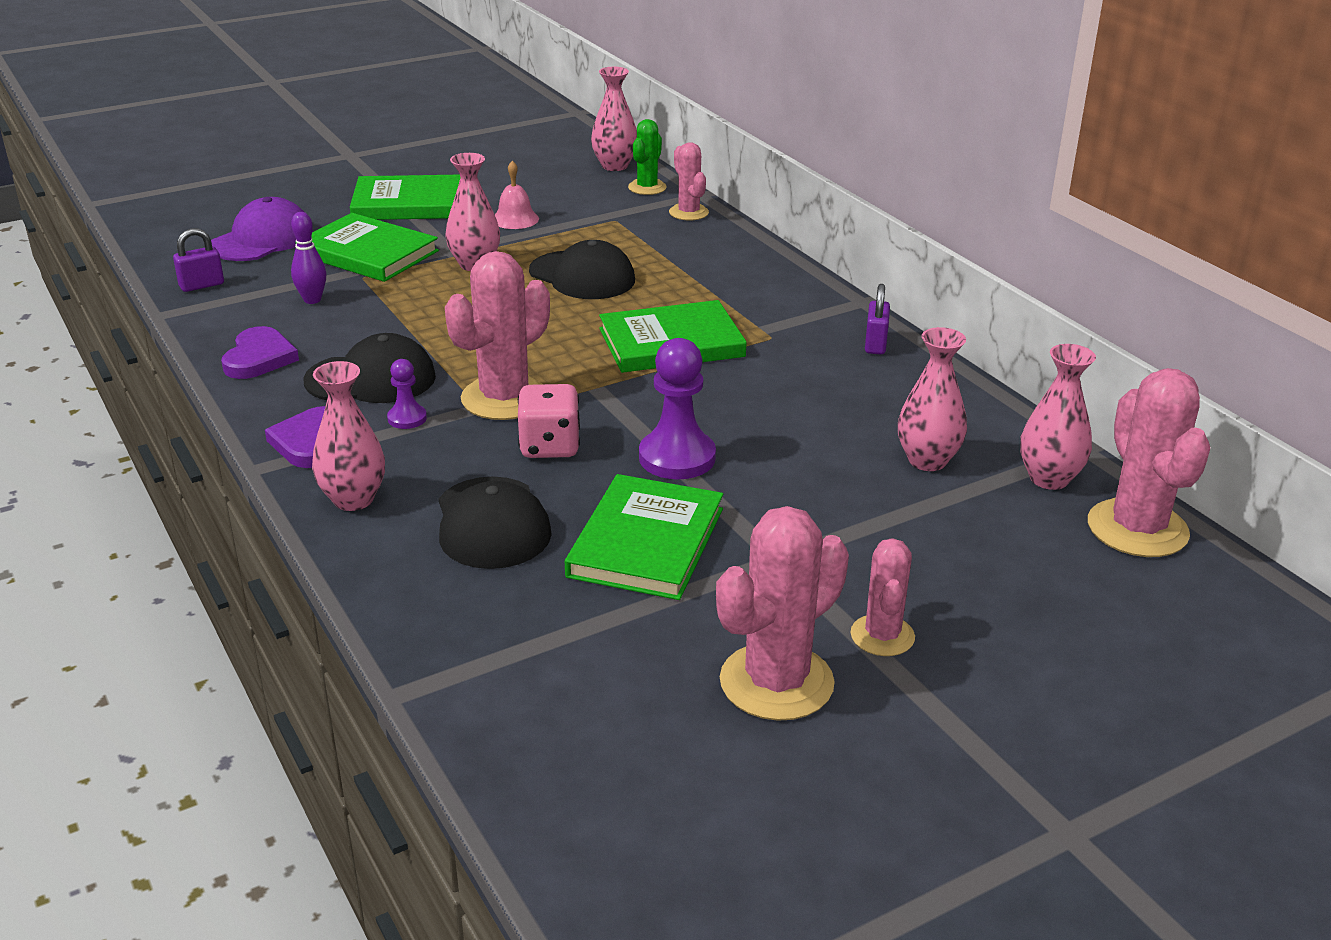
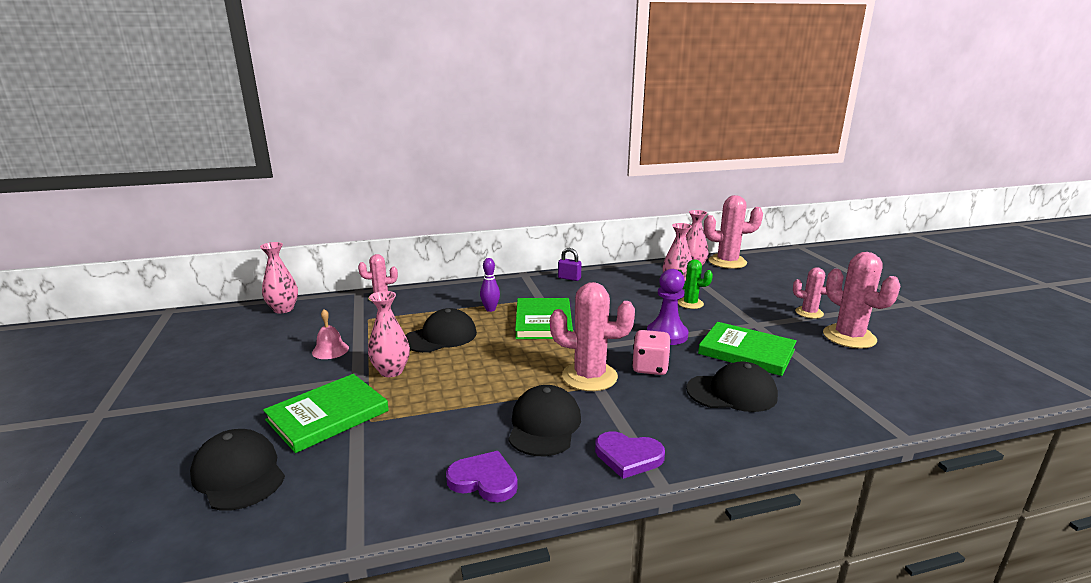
camera: 75 degrees left, 10 degrees down
purple padlock [173,228,224,292] -> none
purple cap [211,197,313,261] -> black cap [190,429,285,511]
purple bowling pin [291,212,326,304] -> purple bowling pin moved to [480,258,500,312]
pink vase [312,361,385,511] -> none
green book [350,174,460,220] -> none
purple pawn [387,359,427,429] -> none
pink cactus [445,251,550,420] -> pink cactus turned 45 degrees counterclockwise [550,282,635,391]
green cactus [628,119,667,195] -> green cactus moved to [678,259,713,309]

